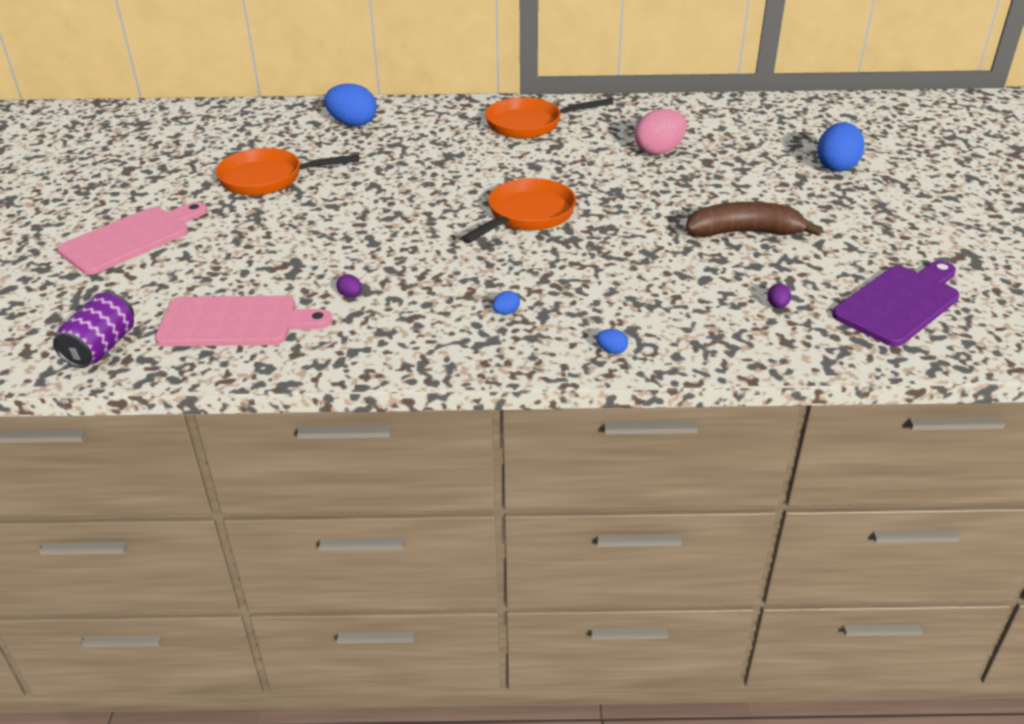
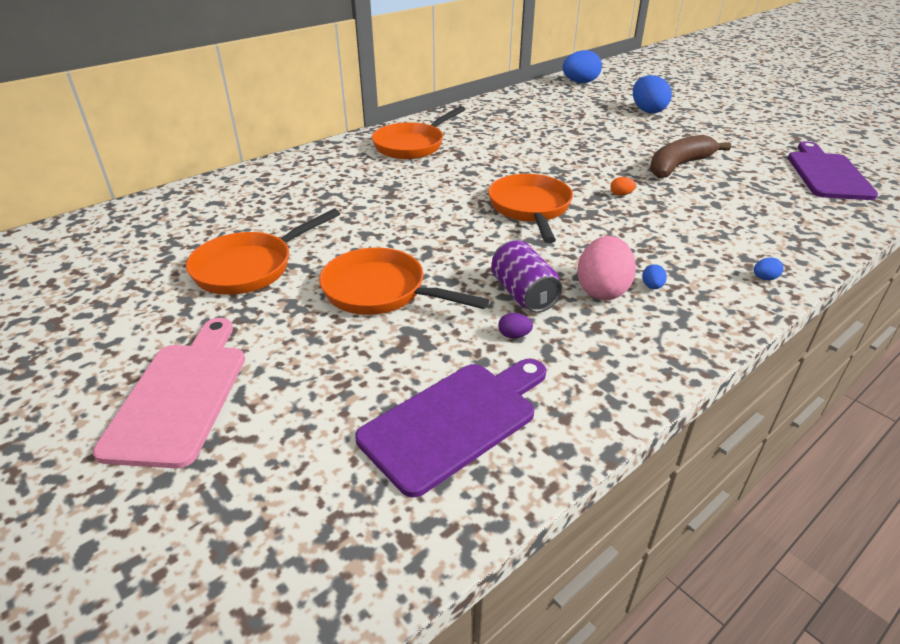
camera: 40 degrees left, 0 degrees up
purple can [53,293,134,368] -> purple can moved to [491,241,562,313]
pink cutting board [155,295,332,347] -> purple cutting board [355,359,546,498]
blue egg [324,84,377,126] -> blue egg moved to [562,50,602,83]
pink egg [635,109,687,155] -> pink egg moved to [577,236,636,300]
purple egg [767,284,791,308] -> none
none -> orange pan [319,248,489,315]
none -> orange egg [610,177,636,196]

